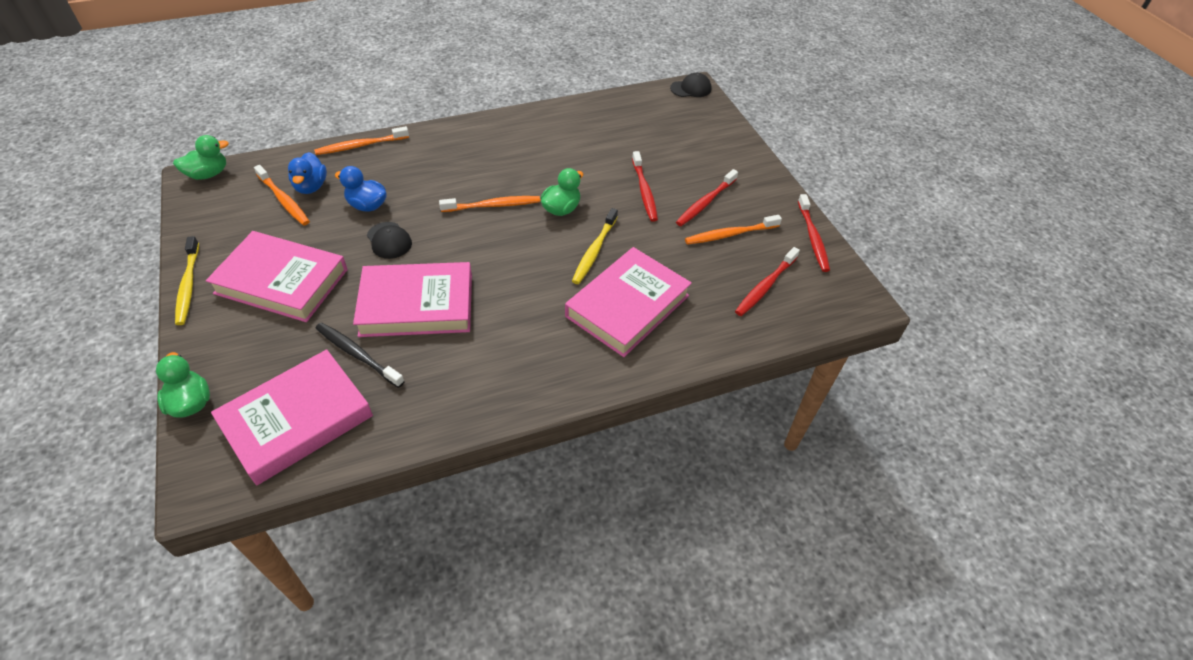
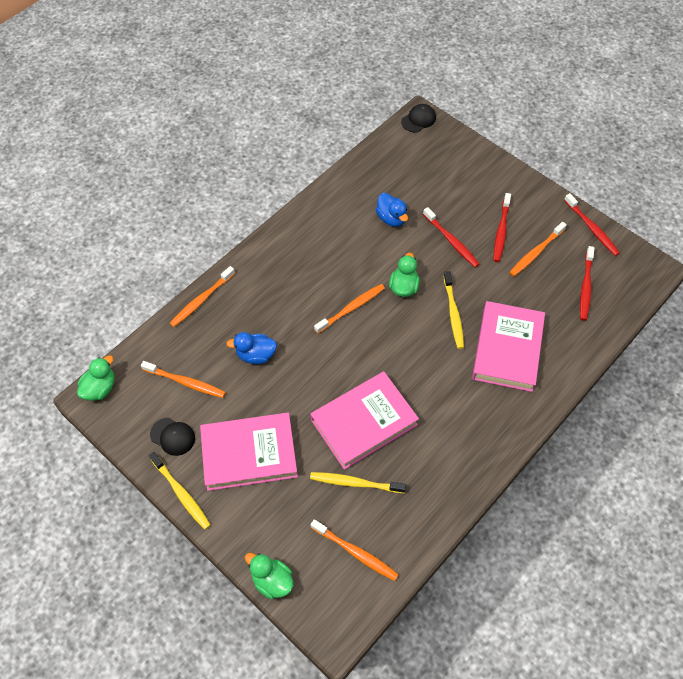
camera: 25 degrees left, 10 degrees up
pink book [211,349,373,485] -> orange toothbrush [310,519,399,581]
blue duck [288,152,327,194] -> blue duck moved to [375,193,408,227]
black toothbrush [316,322,405,388] -> yellow toothbrush [310,472,406,493]
black cap [367,222,412,259] -> black cap moved to [150,417,195,456]

